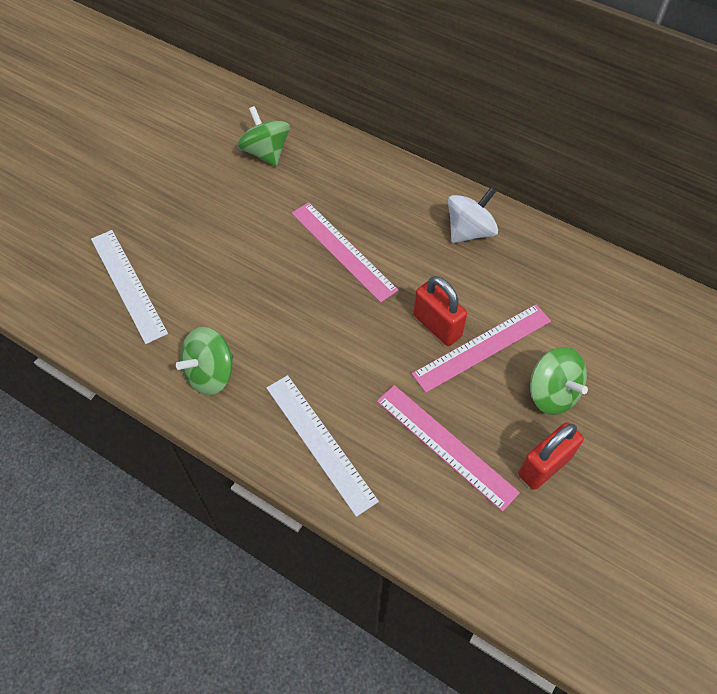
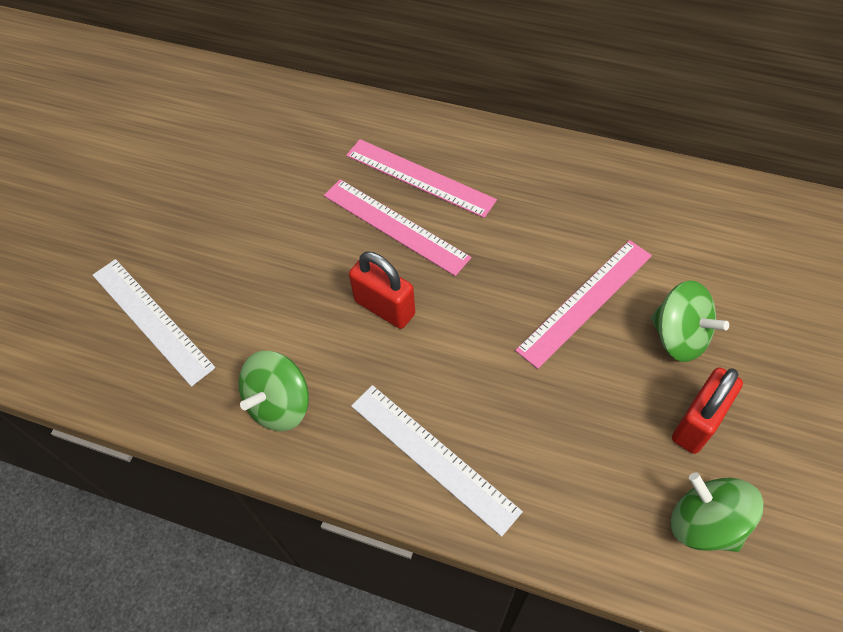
camera: 10 degrees left, 0 degrees up
green spinning top [237,106,290,166] -> green spinning top moved to [671,472,764,552]
pink ruler [377,385,520,512] -> pink ruler moved to [346,139,497,218]
red padlock [413,276,467,346] -> red padlock moved to [349,252,415,329]
white spinning top [448,187,498,243] -> none

